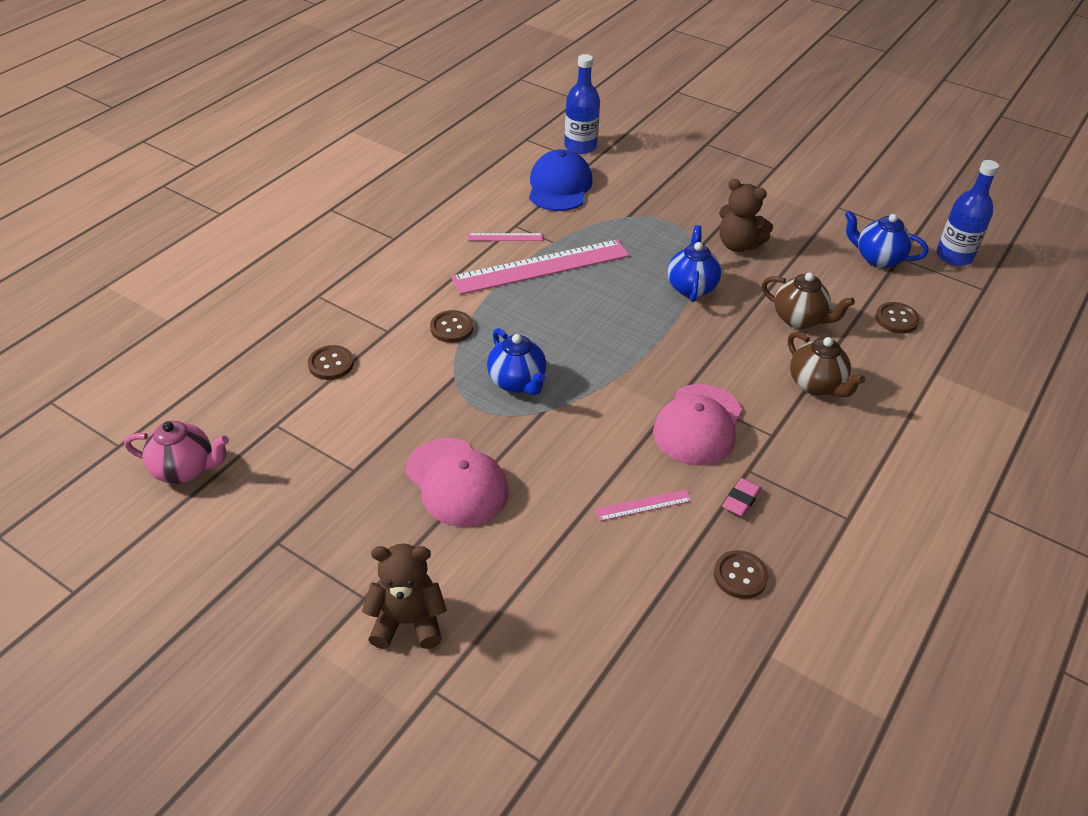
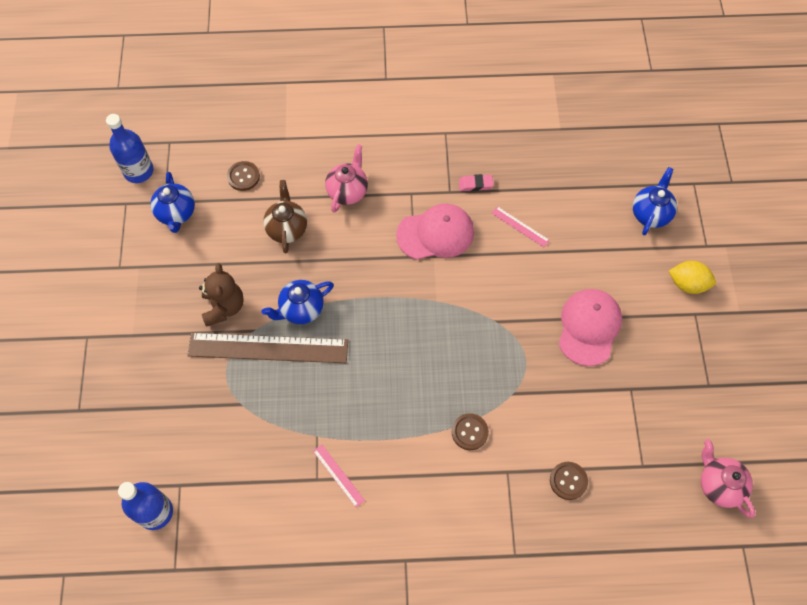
camera: 125 degrees left, 20 degrees up
brown teddy bear [362,544,447,649] -> yellow lemon [669,261,716,294]
pink ruler [451,239,629,295] -> none
blue teapot [487,328,546,395] -> blue teapot moved to [633,167,677,235]
blue cap [529,149,592,211] -> none
brown button [714,550,769,599] -> none
brown teapot [788,332,865,397] -> pink teapot [325,144,368,213]
none -> brown ruler [187,333,348,363]

